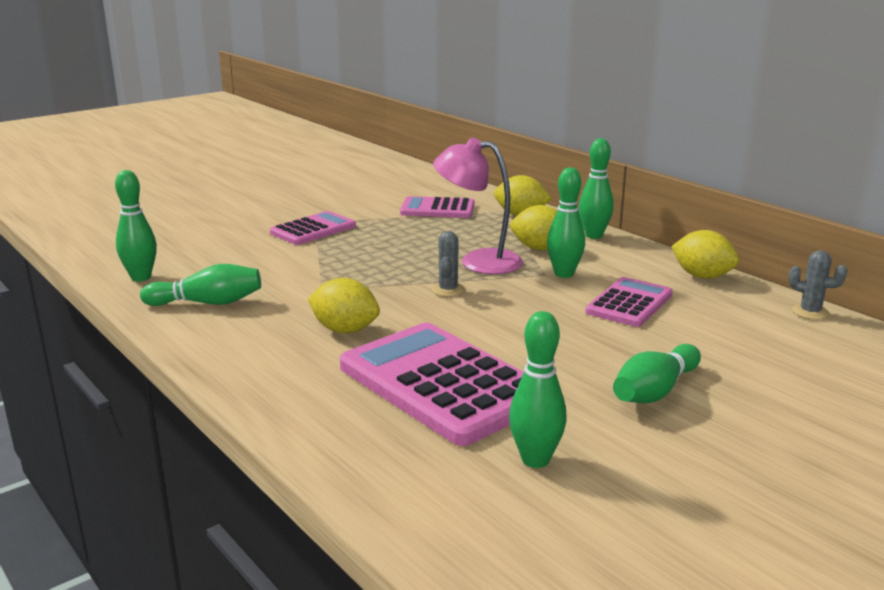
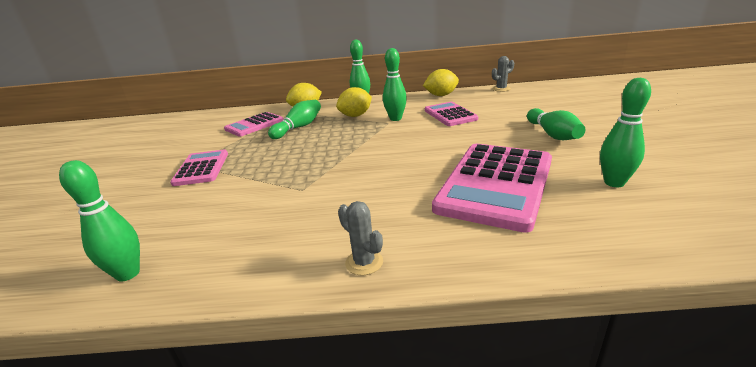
camera: 50 degrees left, 5 degrees up
green bowling pin [140,264,261,306] -> green bowling pin moved to [268,100,321,139]
yellow lemon [308,278,380,333] -> none
pink calculator [340,323,524,446] -> pink calculator turned 60 degrees counterclockwise [432,144,552,233]
grey cactus [432,231,465,297] -> grey cactus moved to [338,201,383,275]
pink lamp [433,137,523,274] -> none

